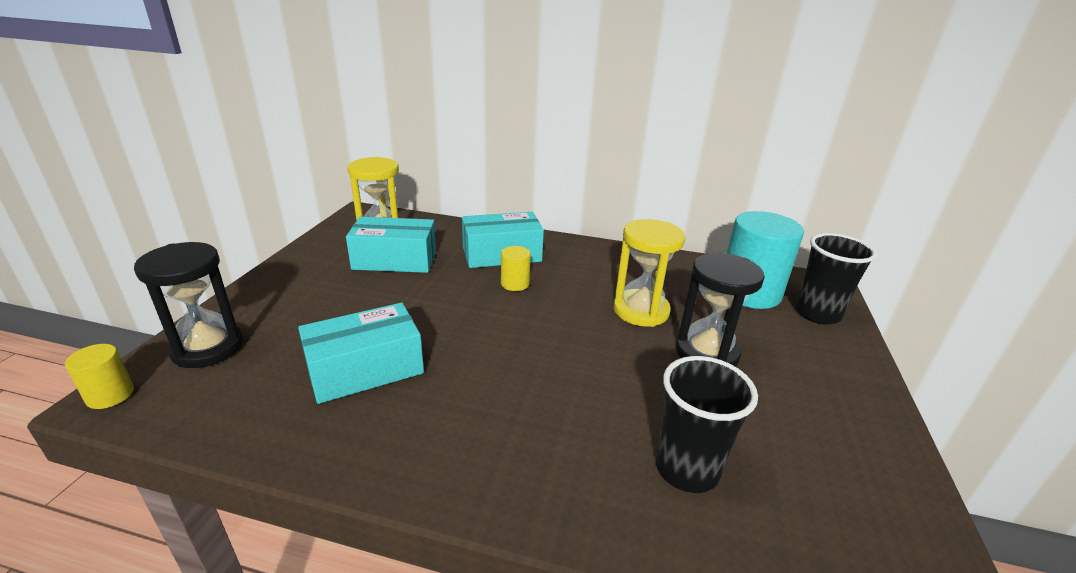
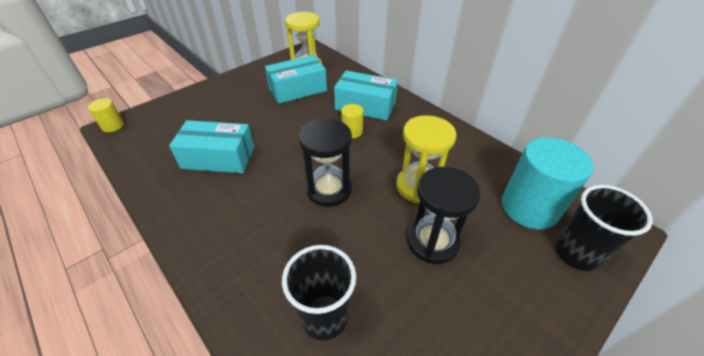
camera: 35 degrees right, 15 degrees up
black hourglass [134,242,244,368] -> black hourglass moved to [299,118,352,207]
turquoise box [346,217,436,273] -> turquoise box turned 60 degrees counterclockwise [265,55,327,104]

